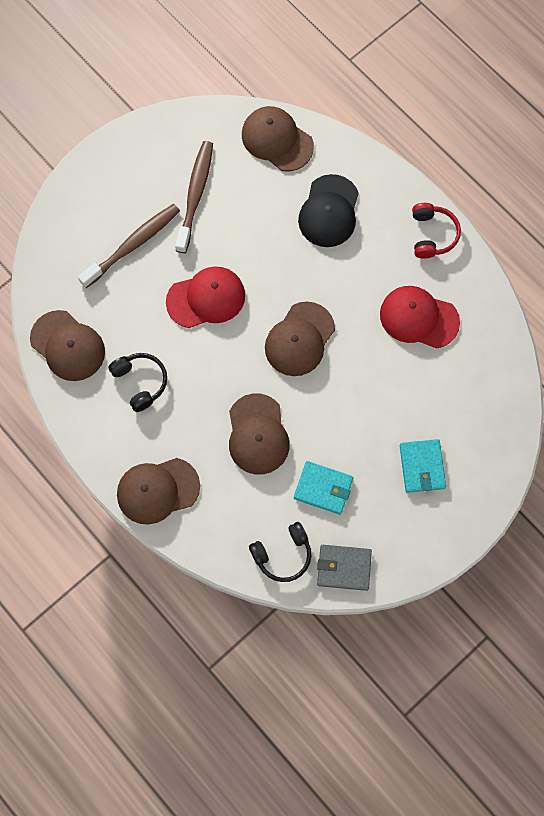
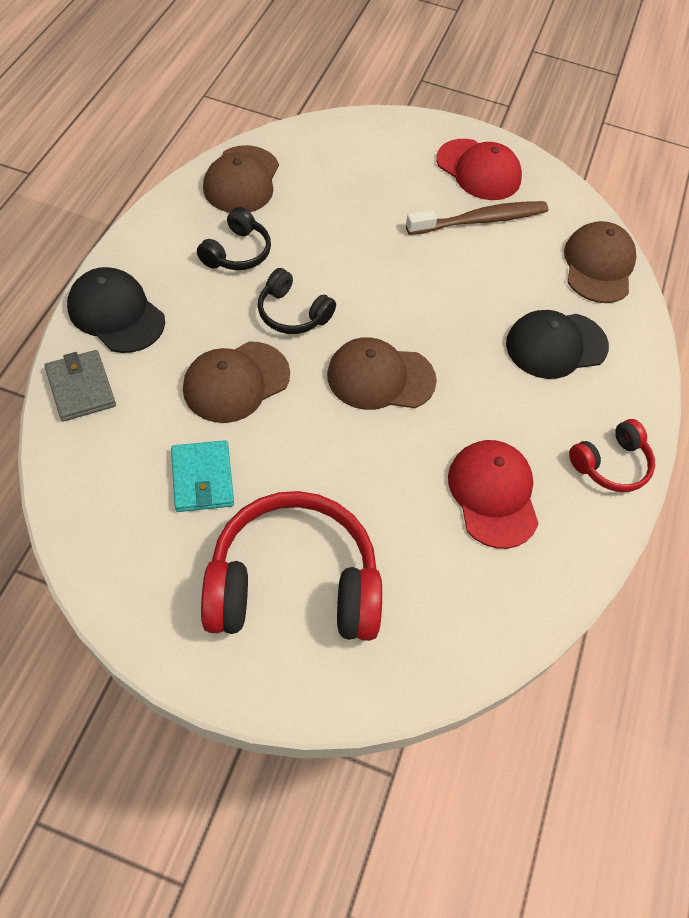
camera: 55 degrees right, 15 degrees down
brown toothbrush [78,204,180,288] -> none
brown cap [117,458,200,525] -> black cap [67,267,165,353]
red cap [166,267,245,328] -> red cap moved to [436,139,522,200]
black headphones [249,522,311,582] -> black headphones moved to [258,268,336,334]
grey wallet [317,545,372,591] -> grey wallet moved to [45,350,116,421]
turquoise wallet [400,439,446,493] -> red headphones [201,491,382,641]

